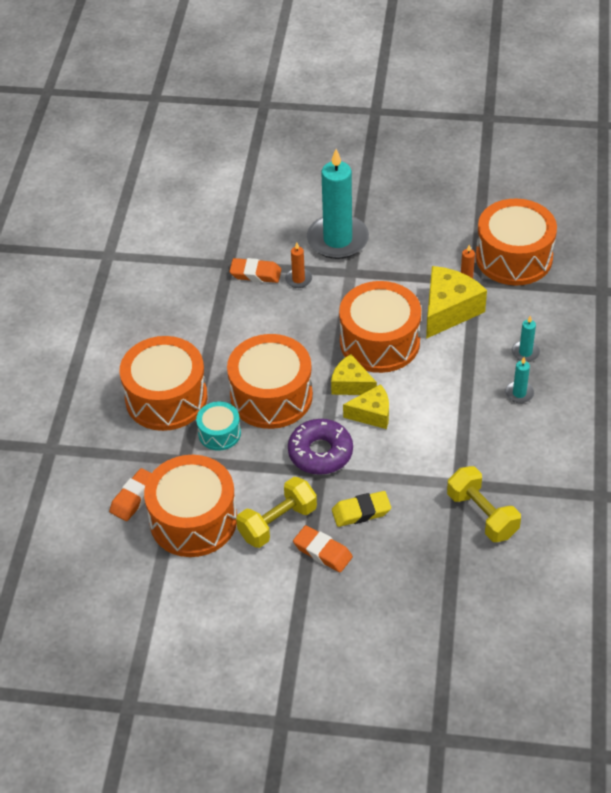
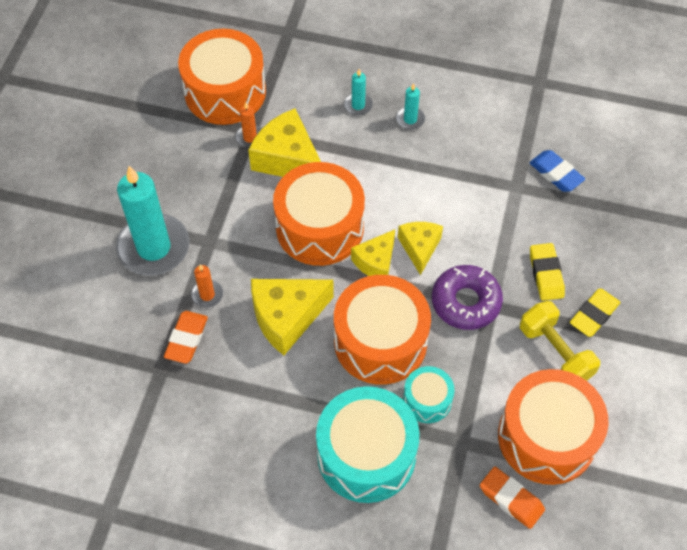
camera: 85 degrees left, 10 degrees up
orange drum [120,336,207,431] -> turquoise drum [316,386,420,503]
orange eraser [293,525,353,573] -> yellow eraser [570,289,620,337]
yellow dumbbell [447,466,521,542] -> blue eraser [529,150,585,192]
none -> yellow cheese [251,279,334,355]

